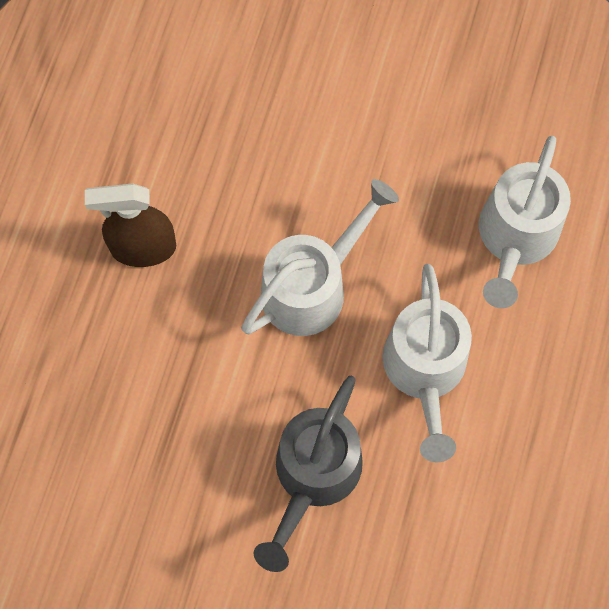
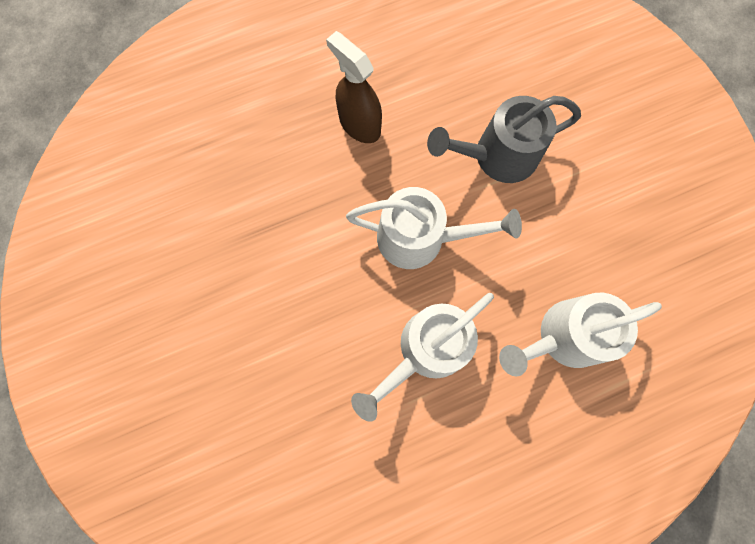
camera: 50 degrees right, 5 degrees up
grey watering can [254,376,363,572] -> grey watering can moved to [427,96,581,183]

